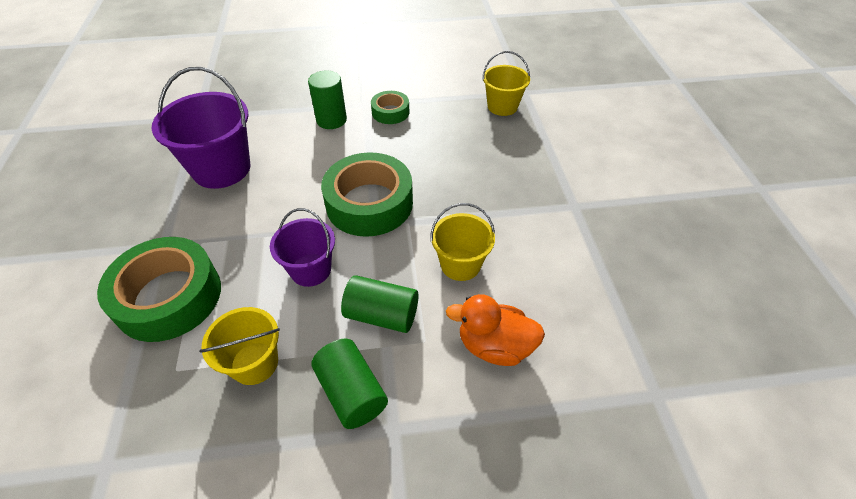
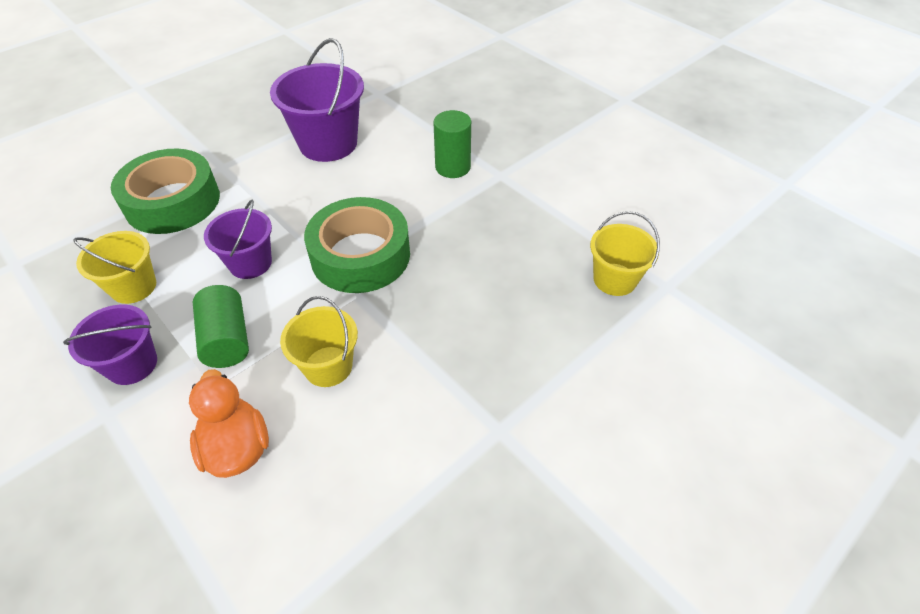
camera: 55 degrees right, 0 degrees up
green cylinder [311,338,388,429] -> purple bucket [63,305,157,385]
green tape [371,91,410,124] -> none

